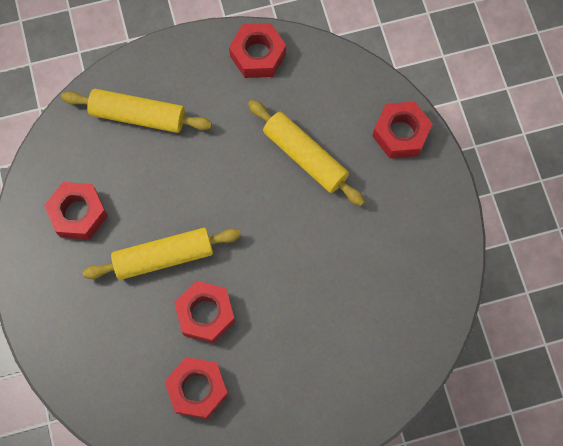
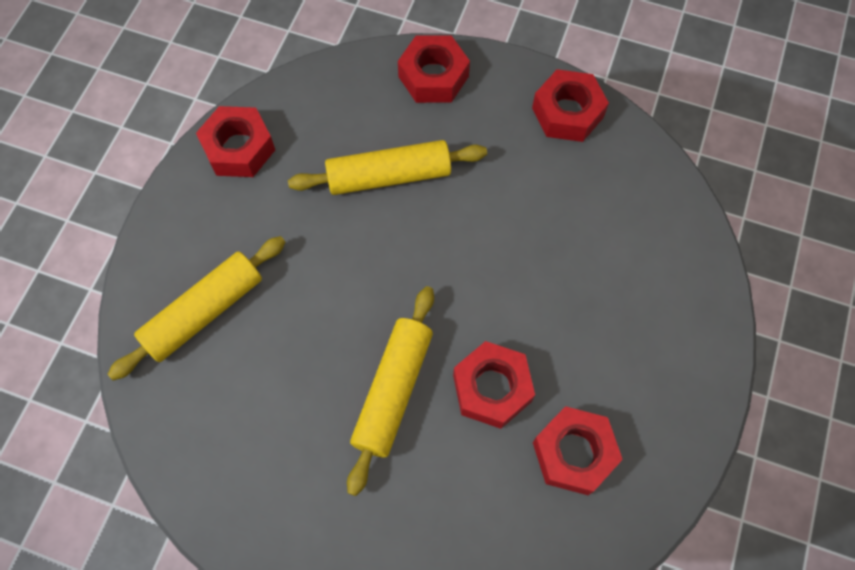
camera: 55 degrees left, 5 degrees down
red nut [44,182,108,240] -> red nut moved to [532,69,609,142]

